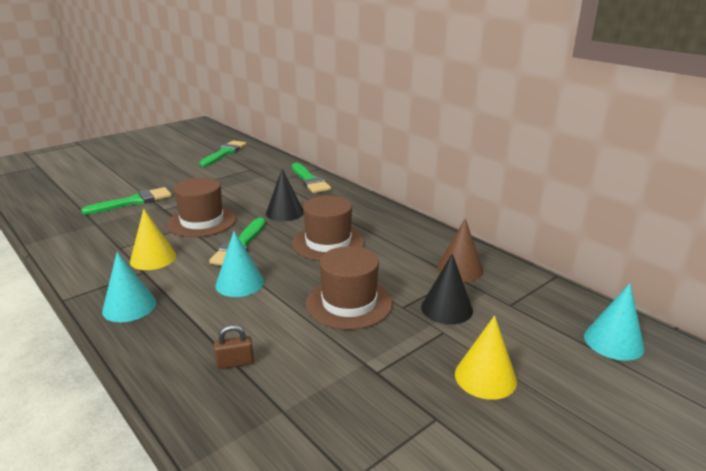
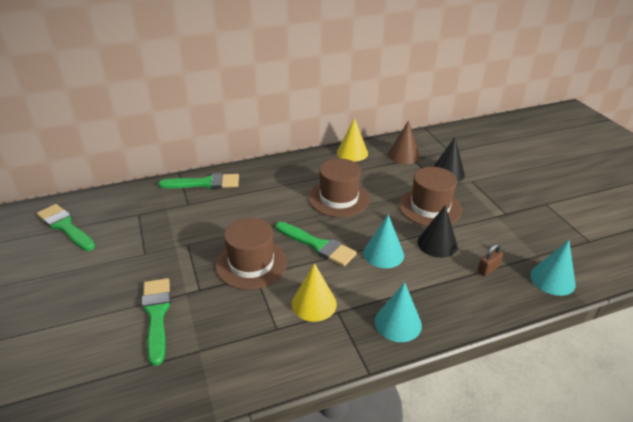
camera: 70 degrees left, 10 degrees up
brown padlock [214,325,254,369] -> brown padlock turned 45 degrees clockwise [477,244,504,277]
black cone [266,169,304,221] -> black cone moved to [417,205,458,258]
yellow cone [455,315,517,400] -> yellow cone moved to [337,118,368,162]
turquoise cone [584,283,645,361] -> turquoise cone moved to [530,240,576,296]

